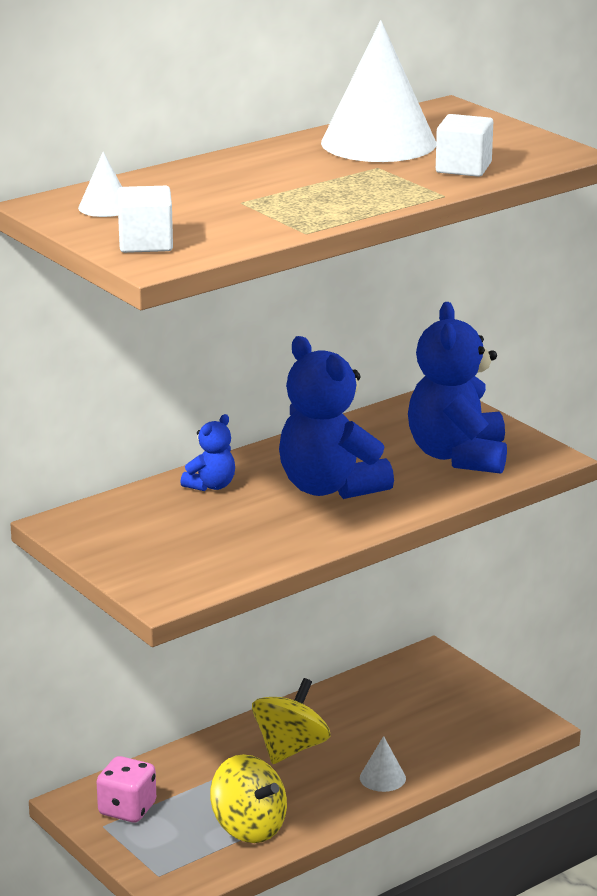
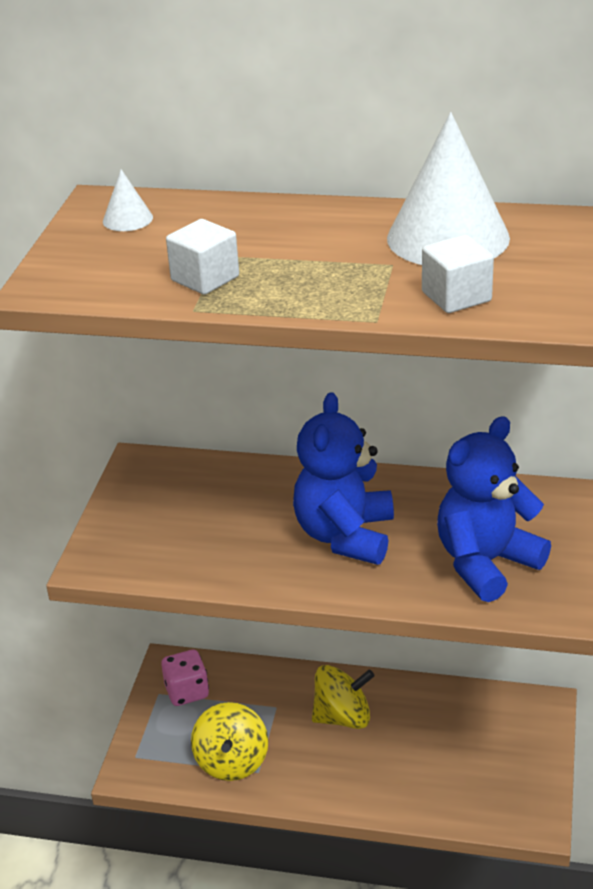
camera: 50 degrees right, 10 degrees up
white cube [117,186,173,253] -> white cube moved to [166,219,239,295]
blue teddy bear [180,414,235,491] -> none
white cone [360,736,406,792] -> none

